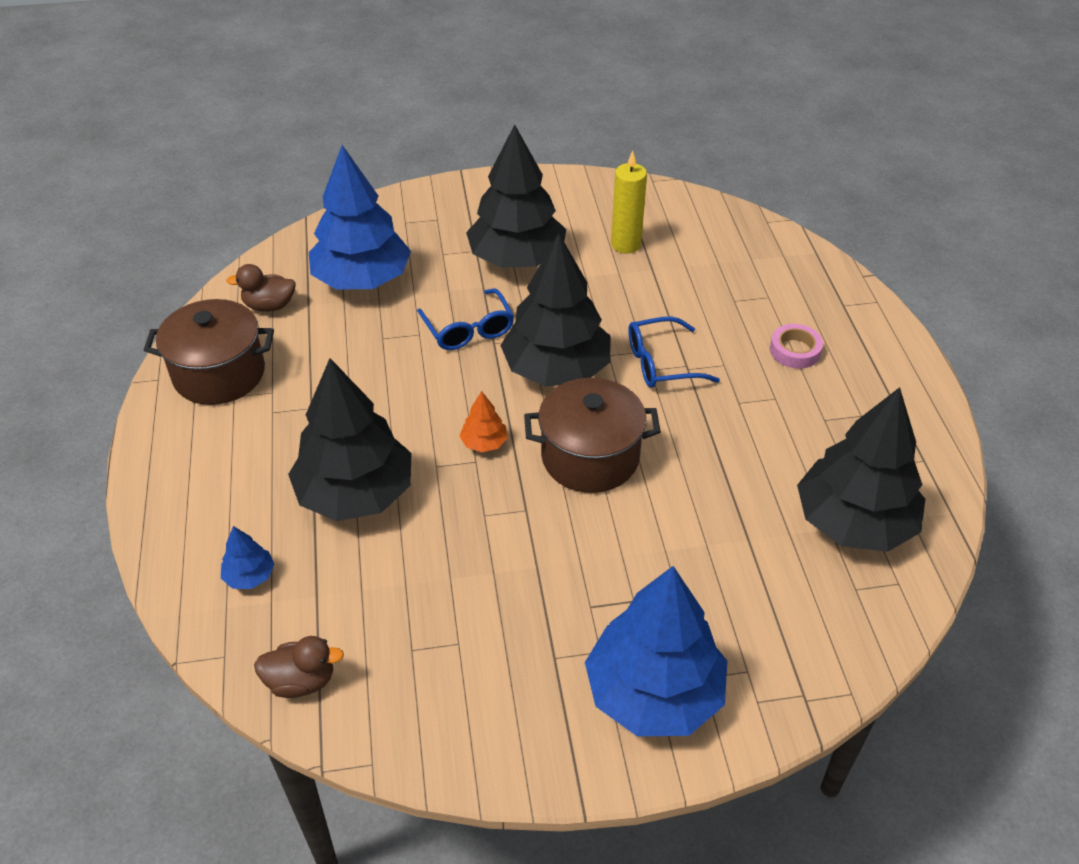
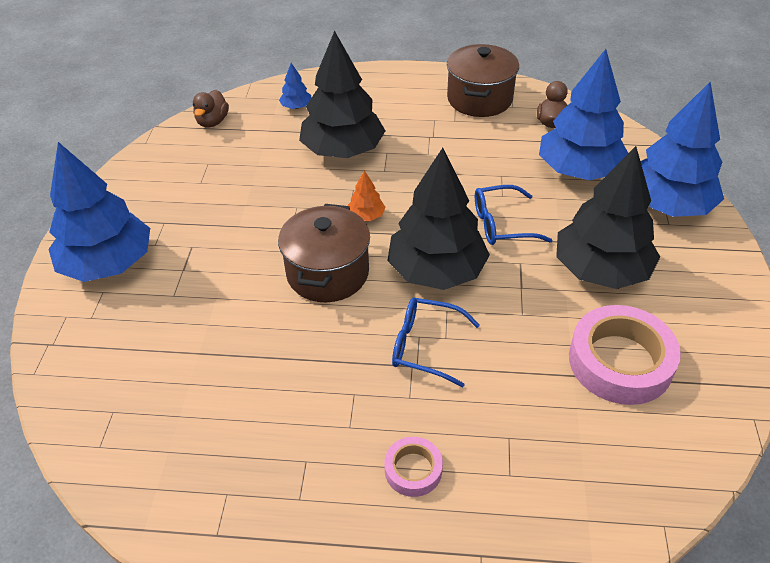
camera: 105 degrees right, 0 degrees up
yellow candle [611,151,647,253] -> pink tape [569,305,681,405]
blue glasses [628,316,720,388] -> blue glasses turned 75 degrees counterclockwise [392,297,480,387]
black tree [797,387,925,552] -> none
none -> blue tree [640,82,724,217]

